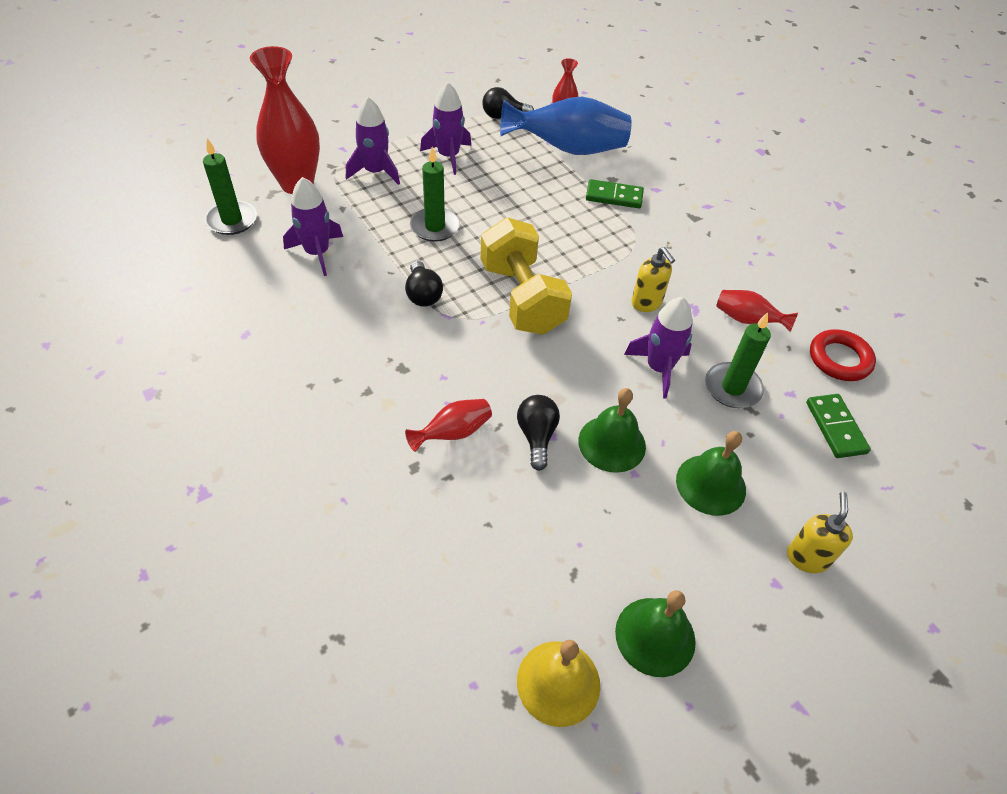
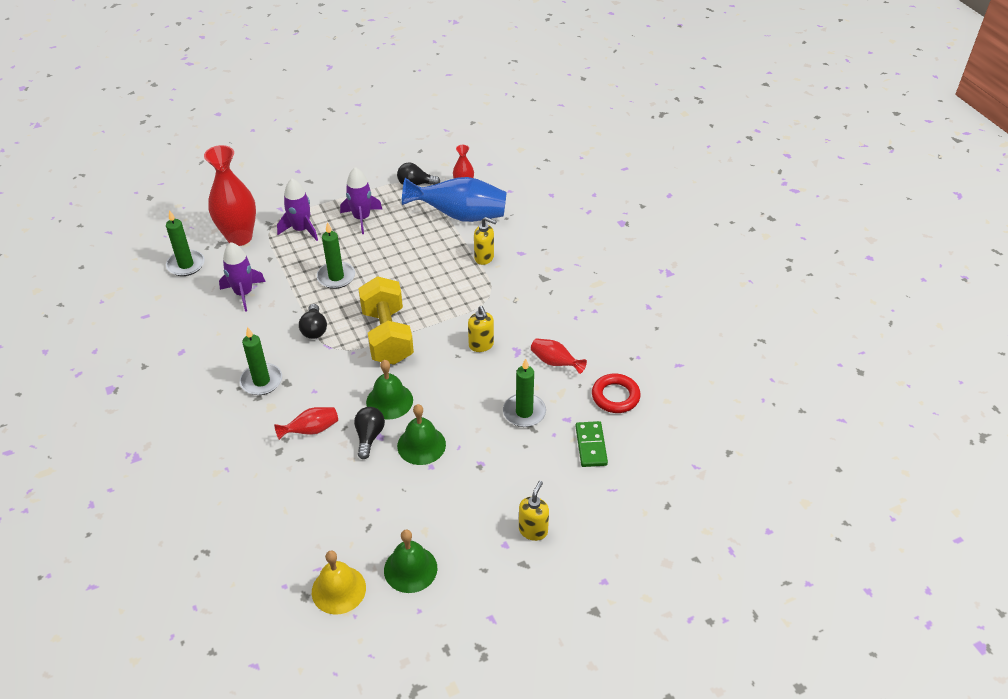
camera: 10 degrees right, 5 degrees down
green domino [586,179,644,208] -> yellow soap dispenser [474,217,497,265]
purple rocket [624,297,693,398] -> none
green bell [676,431,746,516] -> green bell moved to [366,360,413,420]
none -> green candle [240,327,282,395]

